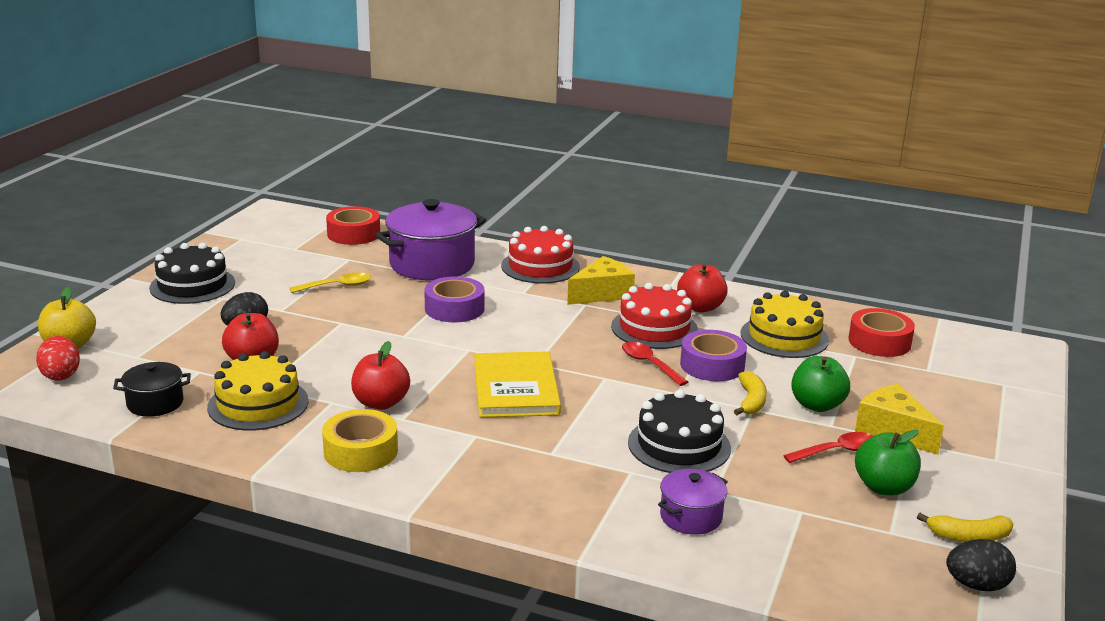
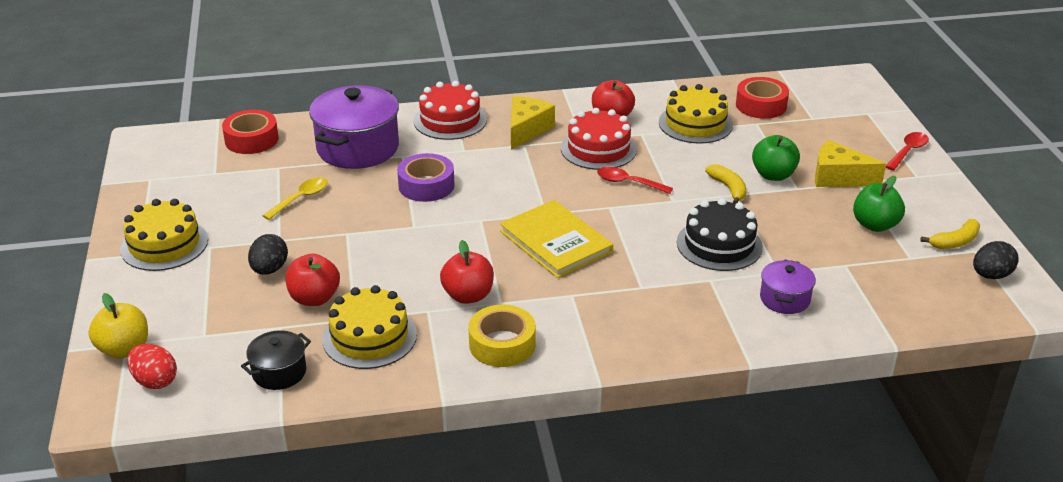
camera: 30 degrees left, 10 degrees up
black cake [149,243,235,304] -> yellow cake [120,199,208,271]
purple tape [680,330,747,381] -> none
red spoon [783,432,873,463] -> red spoon moved to [886,132,929,171]

